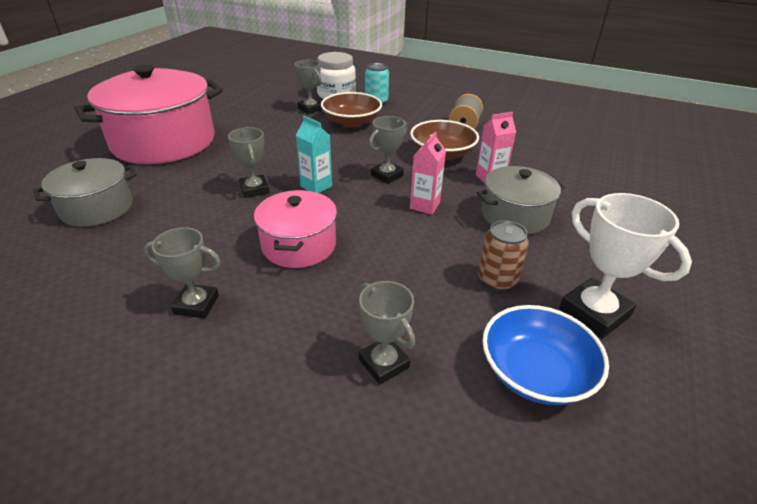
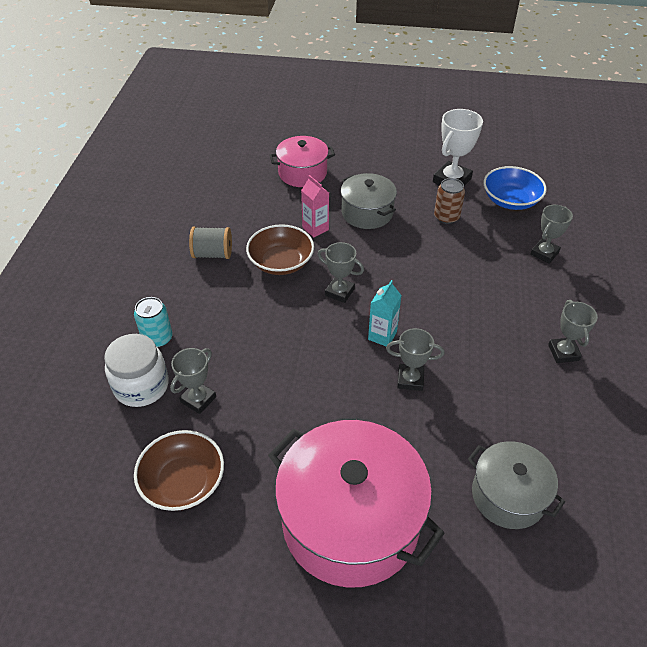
camera: 105 degrees left, 10 degrees up
grey trophy [228,127,269,198] -> grey trophy turned 45 degrees clockwise [386,328,445,391]
pink pot [254,190,337,268] -> pink pot moved to [270,136,335,187]
brown bowl [321,92,382,127] -> brown bowl moved to [134,430,224,511]
pink carton [410,132,446,214] -> none

